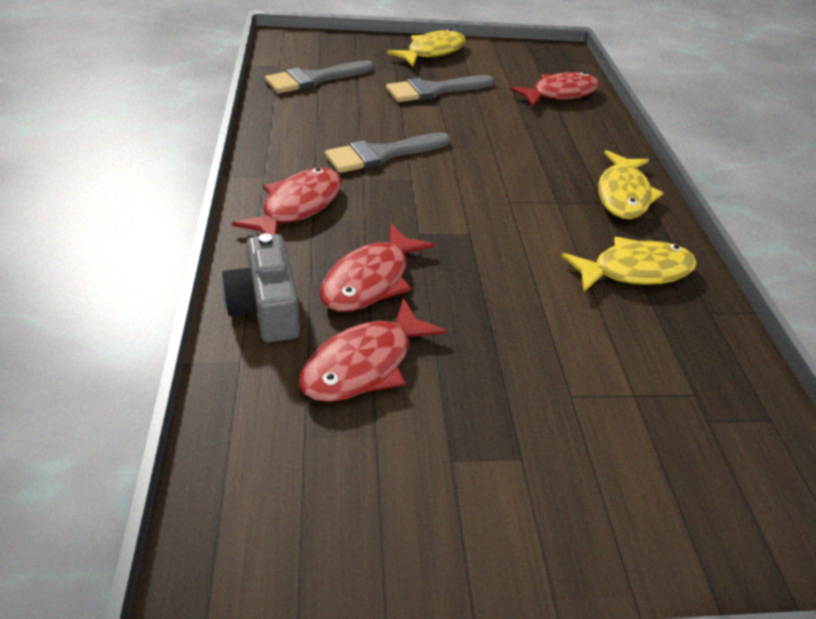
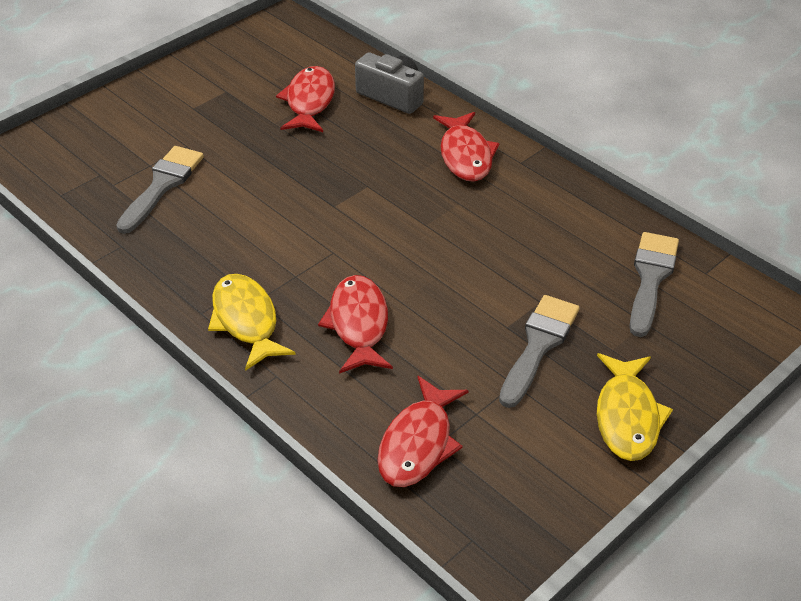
camera: 145 degrees right, 0 degrees up
red fish [320,223,435,312] -> red fish moved to [318,275,393,374]
grey brush [325,132,450,173] -> grey brush moved to [116,146,204,234]
yellow fish [561,237,697,292] -> none

